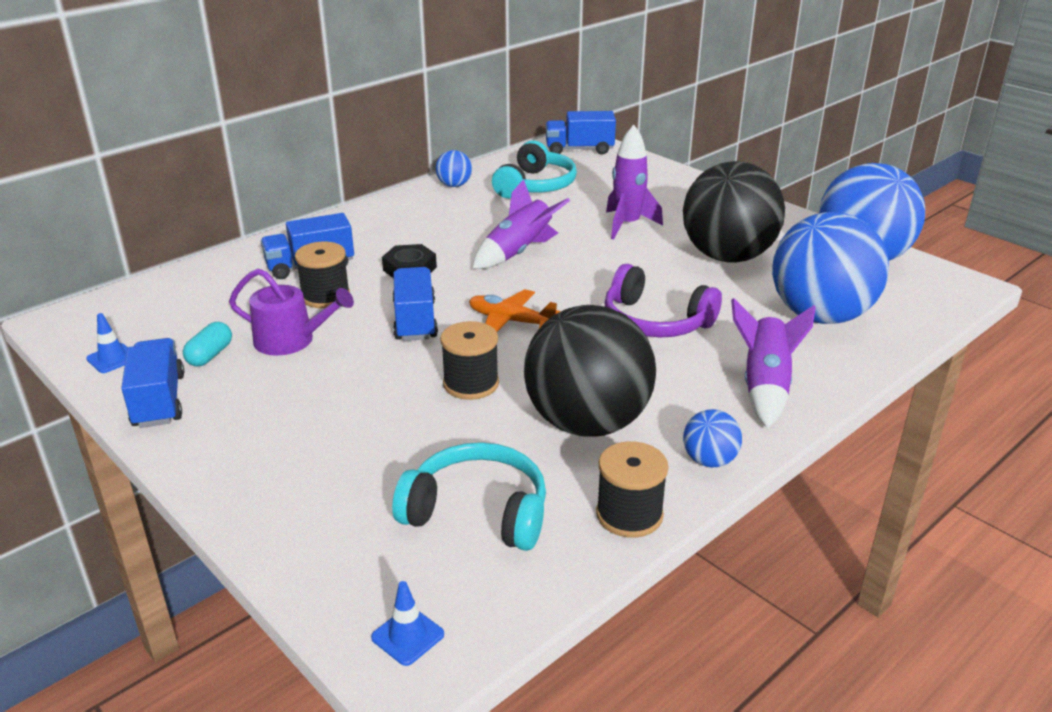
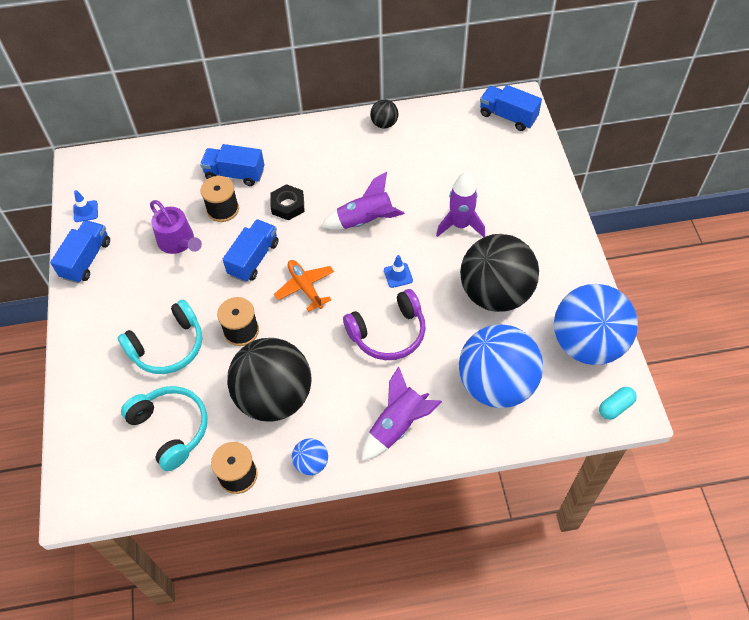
camera: 35 degrees right, 25 degrees up
turquoise capsule [183,322,232,366] -> turquoise capsule moved to [599,387,637,420]
blue traffic cone [371,581,444,666] -> blue traffic cone moved to [384,255,413,288]
blue ball [436,150,472,187] -> black ball [370,100,398,128]
turquoise headphones [492,140,577,198] -> turquoise headphones moved to [117,299,202,374]
purple headphones [604,264,722,338] -> purple headphones turned 90 degrees counterclockwise [343,289,426,360]

